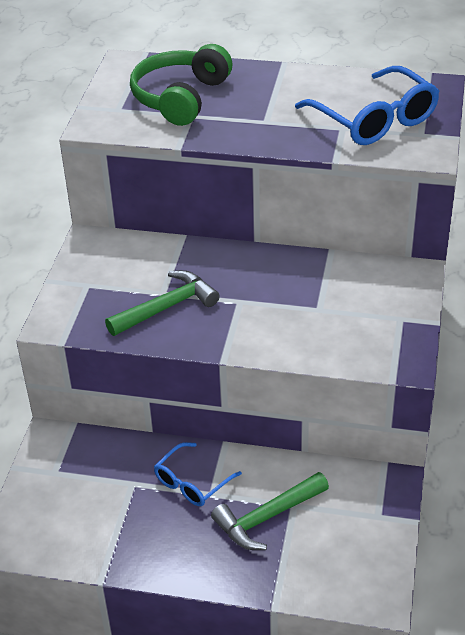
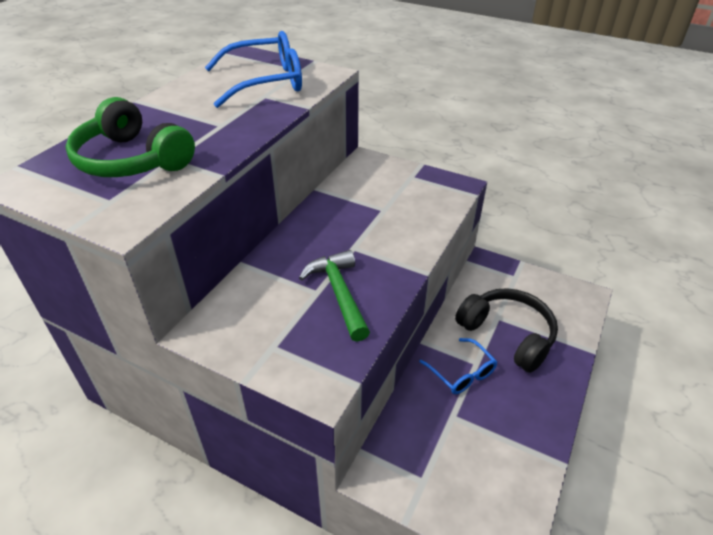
camera: 75 degrees left, 0 degrees up
green hammer [211,472,329,550] -> black headphones [455,288,558,373]

